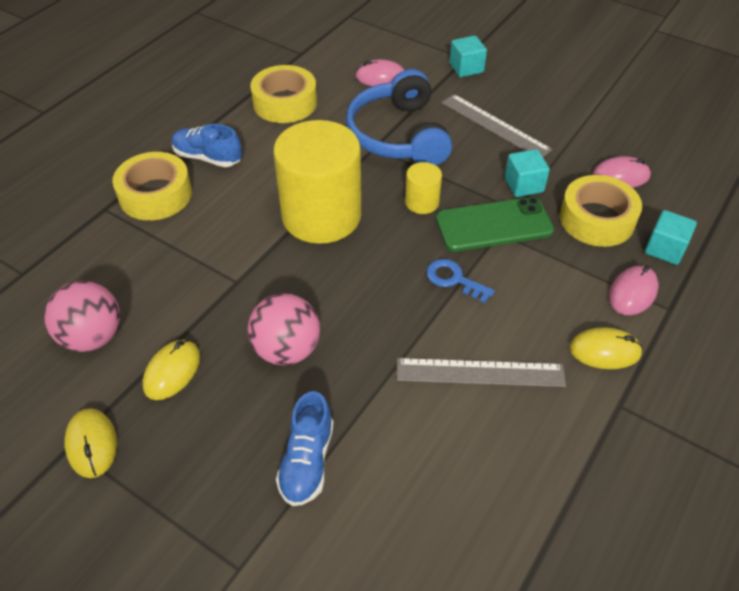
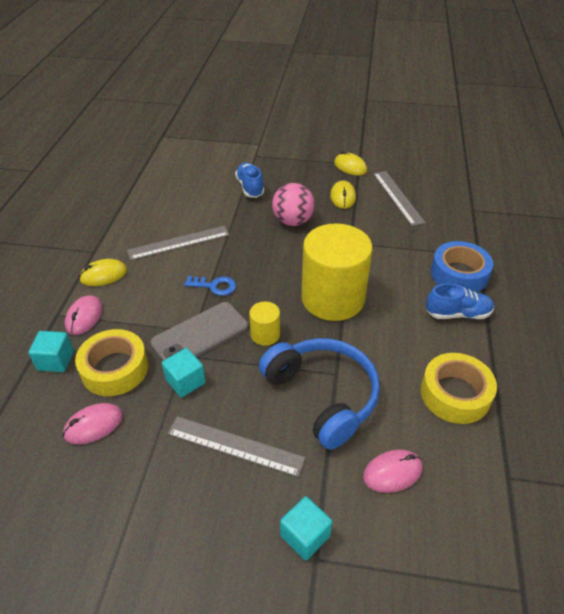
camera: 155 degrees right, 5 degrees down
pink ball [44,281,120,352] -> grey ruler [373,171,426,226]
yellow tape [112,152,192,221] -> blue tape [431,241,493,293]
green phone [436,197,554,252] -> grey phone [150,302,248,361]

